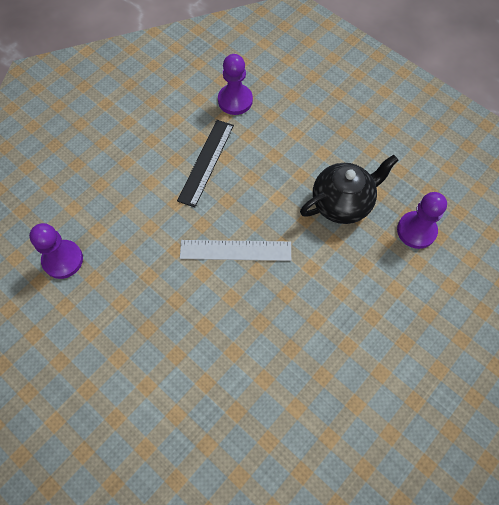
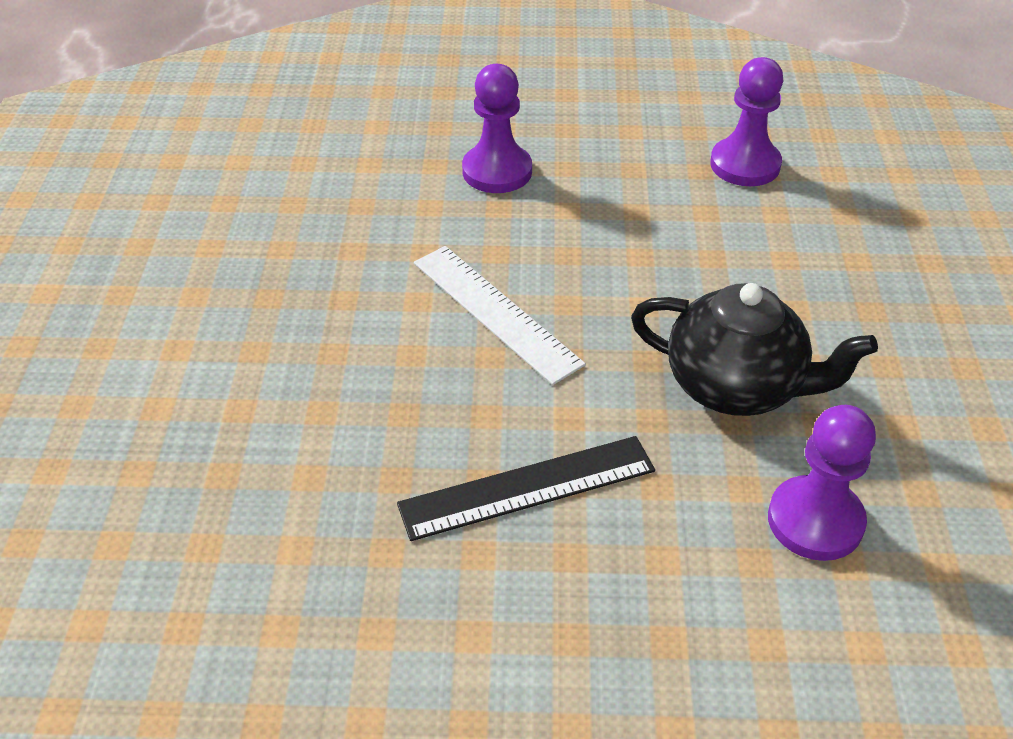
camera: 50 degrees right, 20 degrees down
purple pawn [29,223,83,279] -> purple pawn moved to [462,64,532,193]
black ruler [177,120,234,207] -> black ruler moved to [397,436,655,541]

